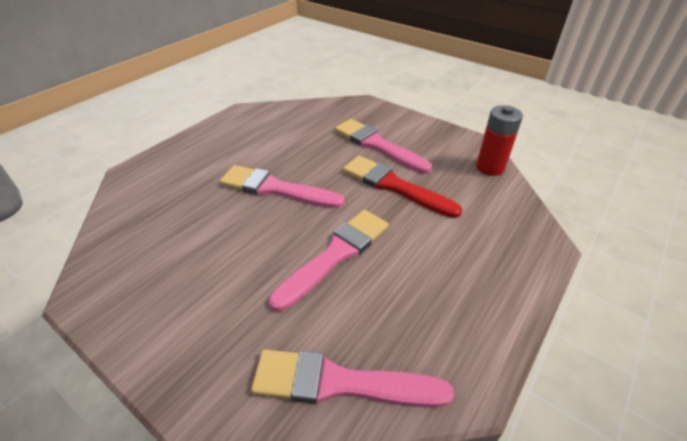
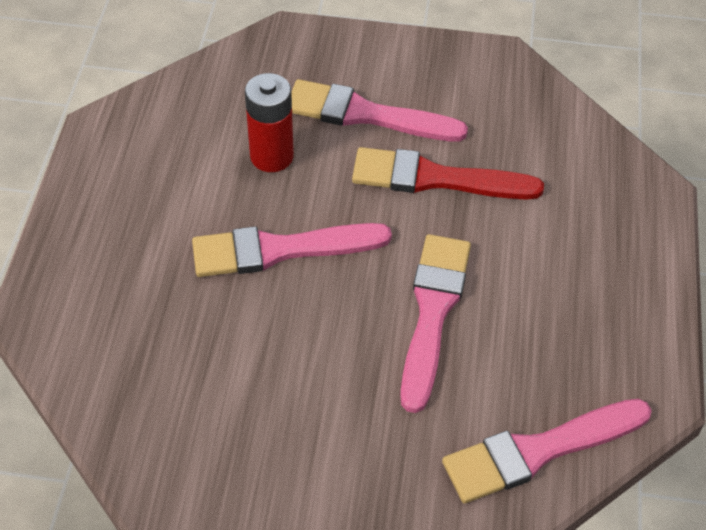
camera: 30 degrees left, 10 degrees up
red battery [476,105,523,176] -> red battery moved to [245,73,294,172]

